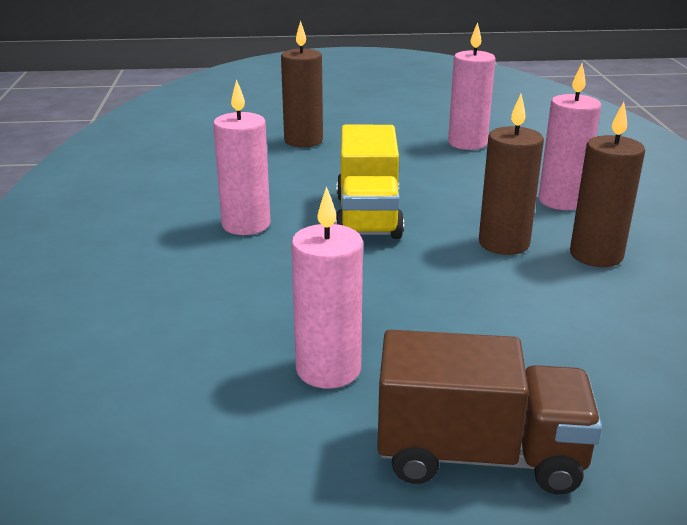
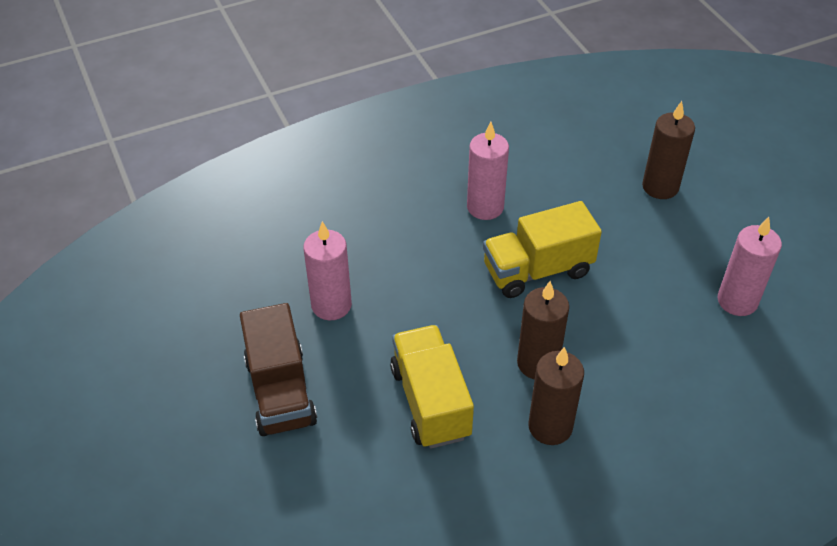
camera: 70 degrees right, 20 degrees up
pink candle [538,64,601,210] -> none
none -> yellow truck [390,325,474,449]

